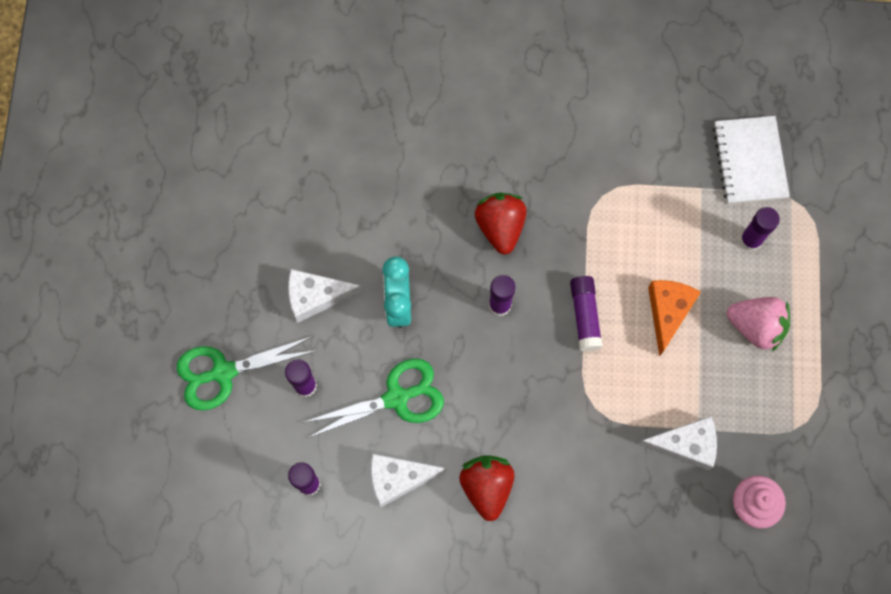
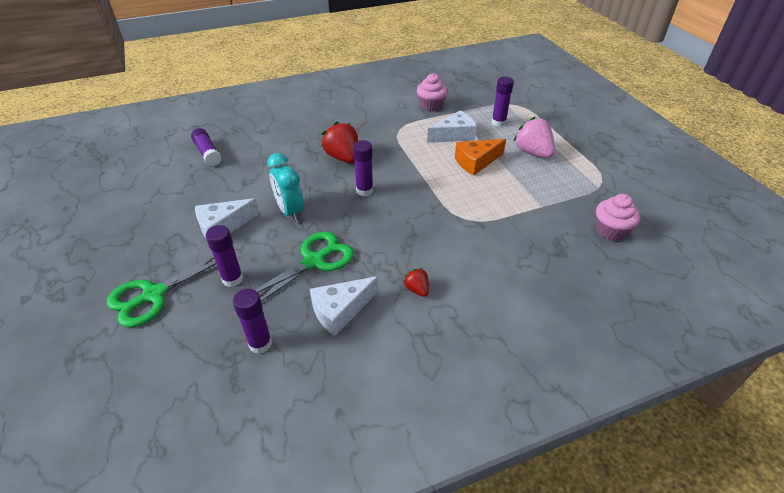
camera: 25 degrees left, 30 degrees down
red strawberry [459,455,515,521] -> red strawberry [403,268,429,297], size x0.52
purple glue stick [570,276,603,351] -> purple glue stick moved to [191,128,222,166]
white cheese [638,416,717,470] -> white cheese moved to [427,110,477,143]
orange cheese [648,280,701,357] -> orange cheese turned 105 degrees counterclockwise [455,139,506,176]
white notebook [713,116,790,204] -> none
pink strawberry [727,297,790,351] -> pink strawberry turned 120 degrees counterclockwise [514,117,555,158]
none -> pink cupcake [417,74,448,112]

